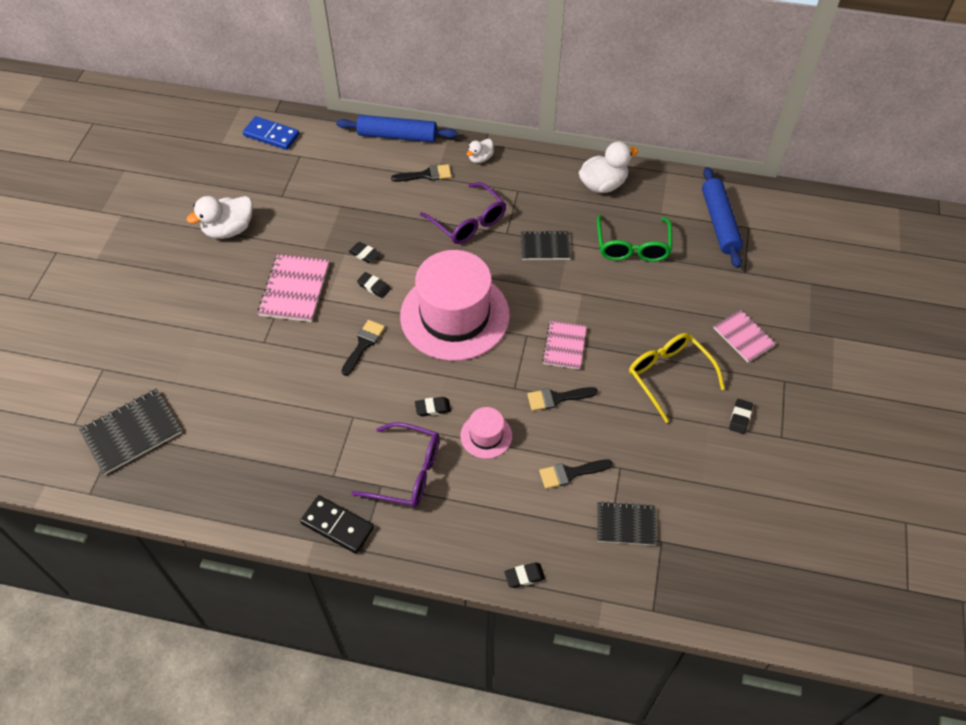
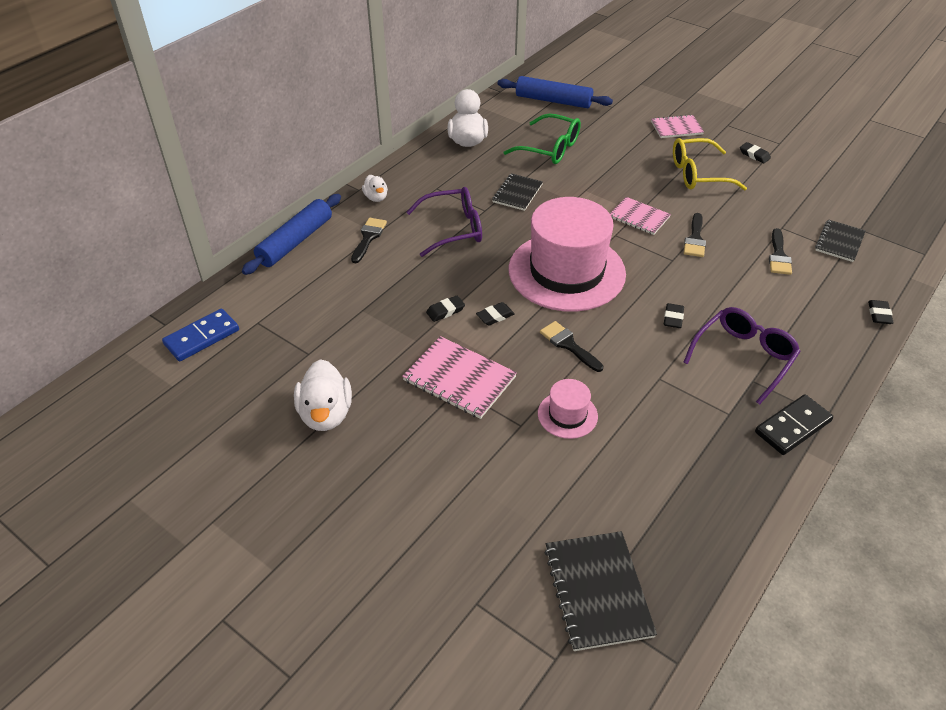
camera: 65 degrees left, 10 degrees down
pink hat [460,407,512,459] -> pink hat moved to [538,379,598,439]

